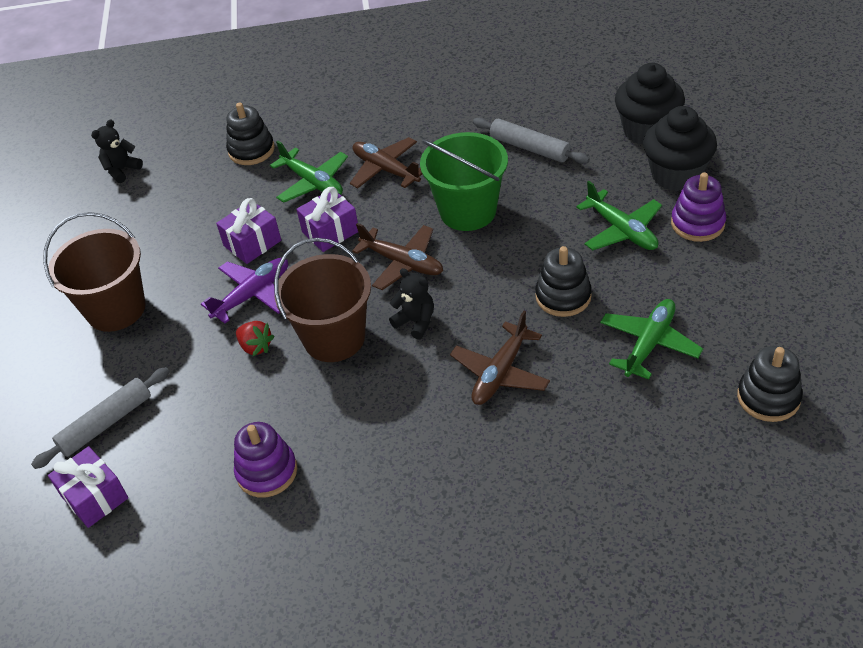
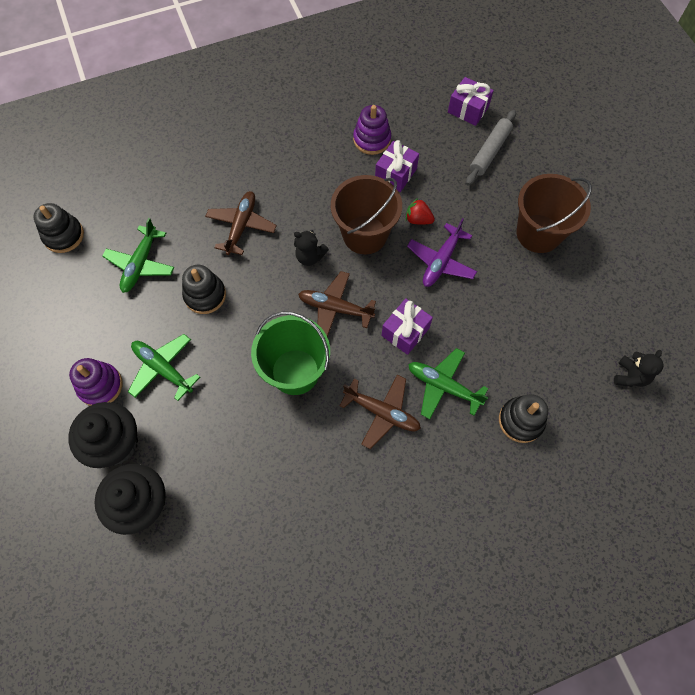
camera: 160 degrees right, 20 degrees up
purple gift [216,198,281,264] -> purple gift moved to [375,140,419,192]
grey rolling pin [473,118,590,164] -> none

